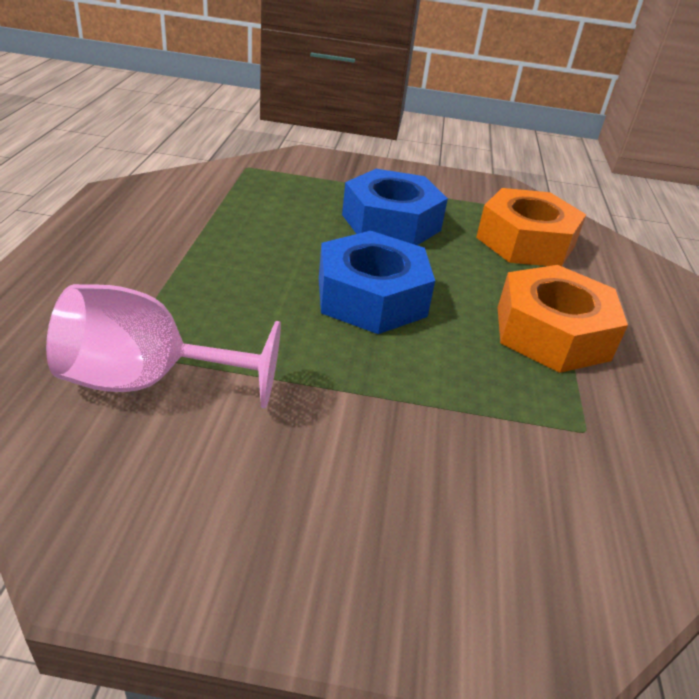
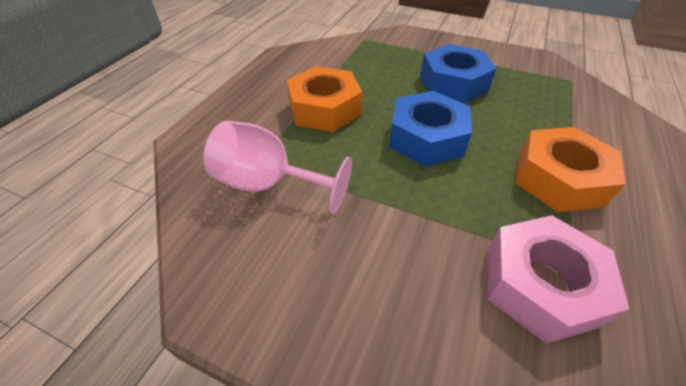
camera: 20 degrees right, 10 degrees up
orange nut [476,188,586,266] -> orange nut moved to [287,66,362,132]
none -> pink nut [487,215,629,344]

